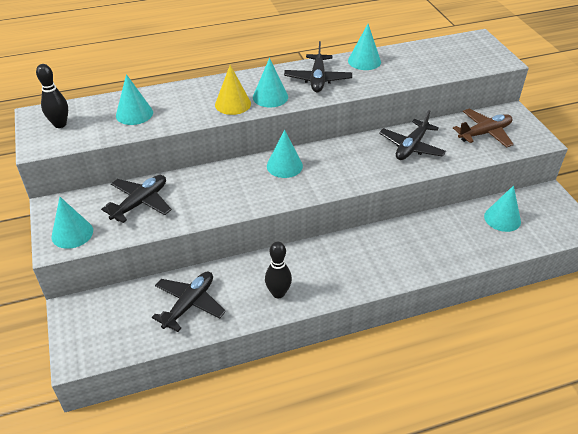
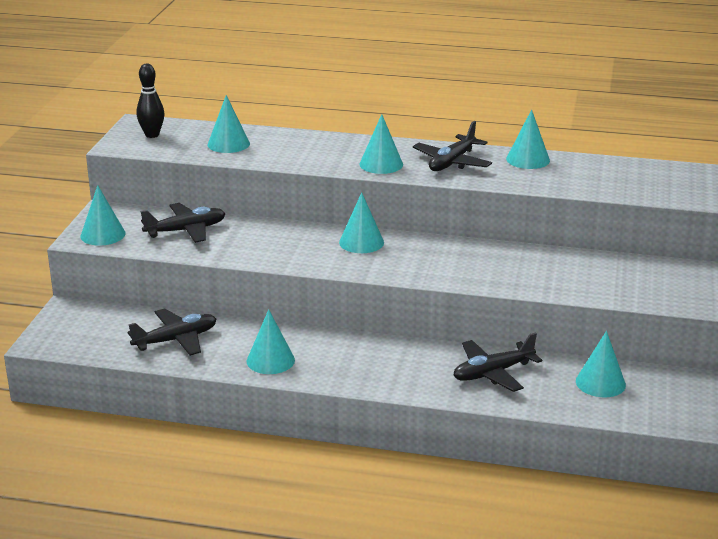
camera: 30 degrees right, 15 degrees down
yellow cone [215,65,251,115] -> none
black bowling pin [265,241,292,298] -> turquoise cone [247,309,295,374]
black plane [379,110,446,160] -> black plane moved to [454,332,542,392]
brown plane [453,108,514,148] -> none

